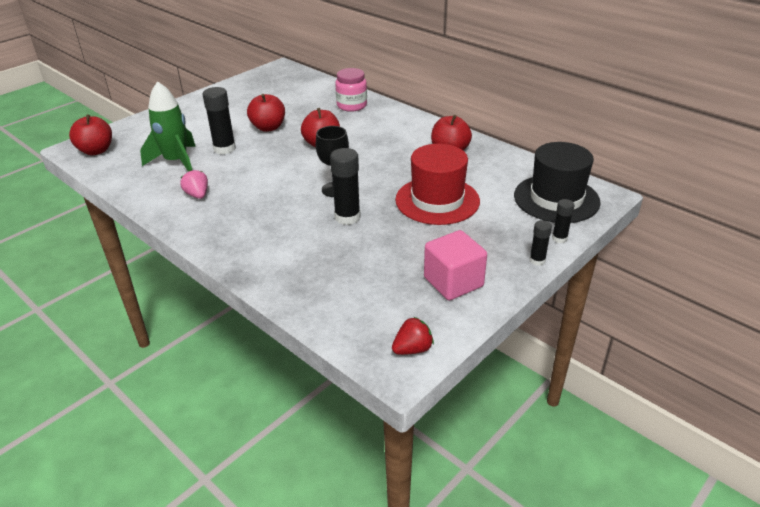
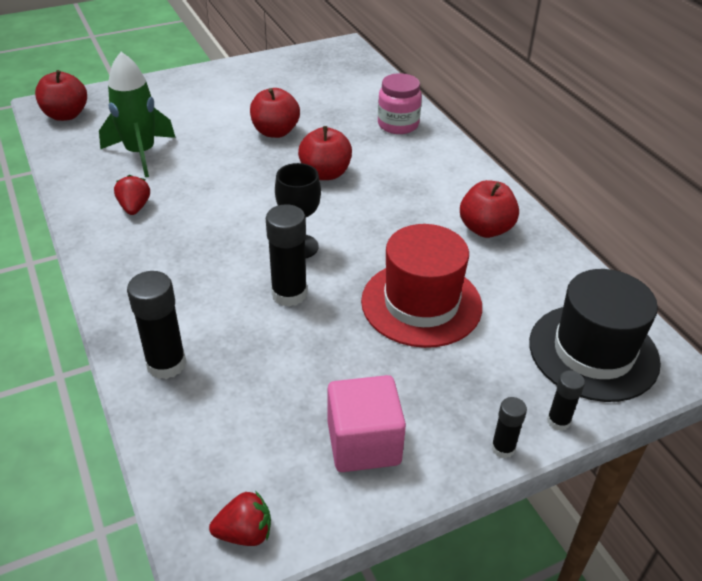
camera: 20 degrees right, 5 degrees up
pink strawberry [180,170,208,199] -> red strawberry [114,175,150,215]
black glue stick [203,87,236,154] -> black glue stick moved to [127,271,186,379]

